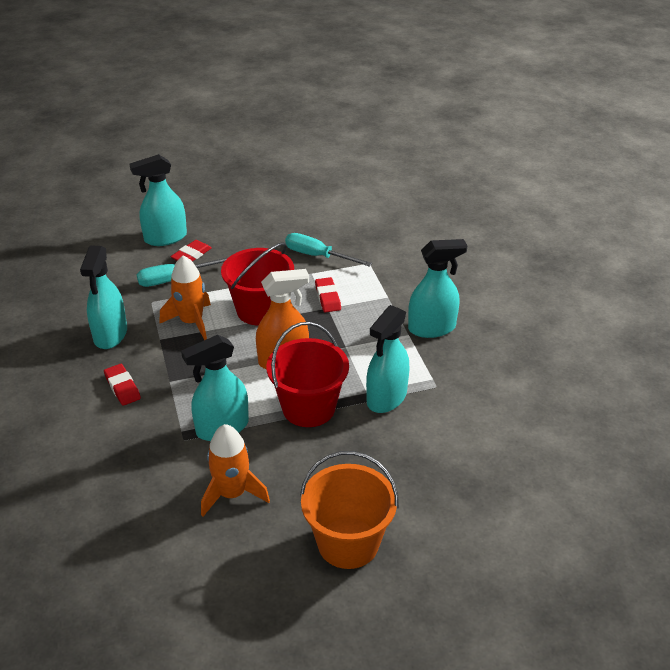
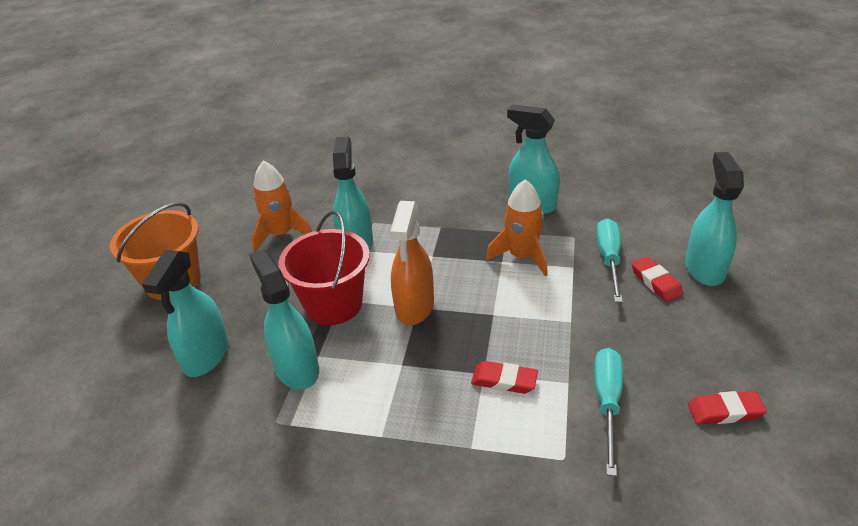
camera: 120 degrees right, 0 degrees up
red eraser [104,364,141,406] -> red eraser moved to [688,391,767,425]
red bucket [221,242,294,326] -> none
turquoise screwdriver [285,233,372,267] -> turquoise screwdriver turned 45 degrees counterclockwise [594,348,623,476]
turquoise spray bottle [408,239,468,338] -> turquoise spray bottle moved to [142,249,229,377]

